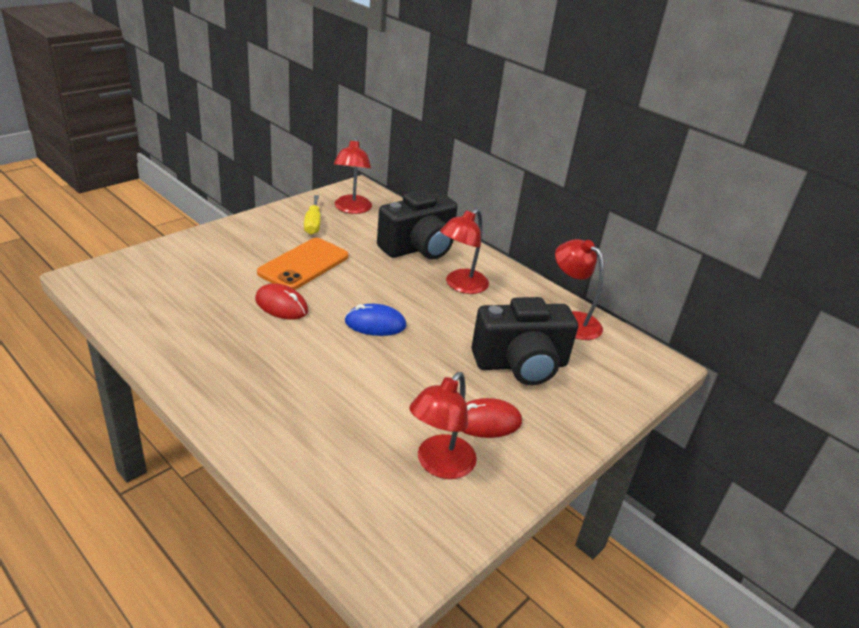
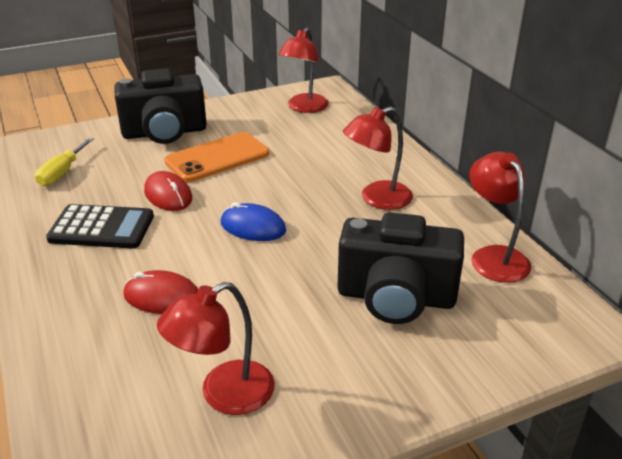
camera: 25 degrees right, 0 degrees up
yellow screwdriver [304,195,320,235] -> yellow screwdriver moved to [35,137,94,186]
black camera [377,190,458,259] -> black camera moved to [114,68,207,144]
red mouse [462,398,522,438] -> red mouse moved to [123,270,198,314]
none -> black calculator [46,204,154,249]

